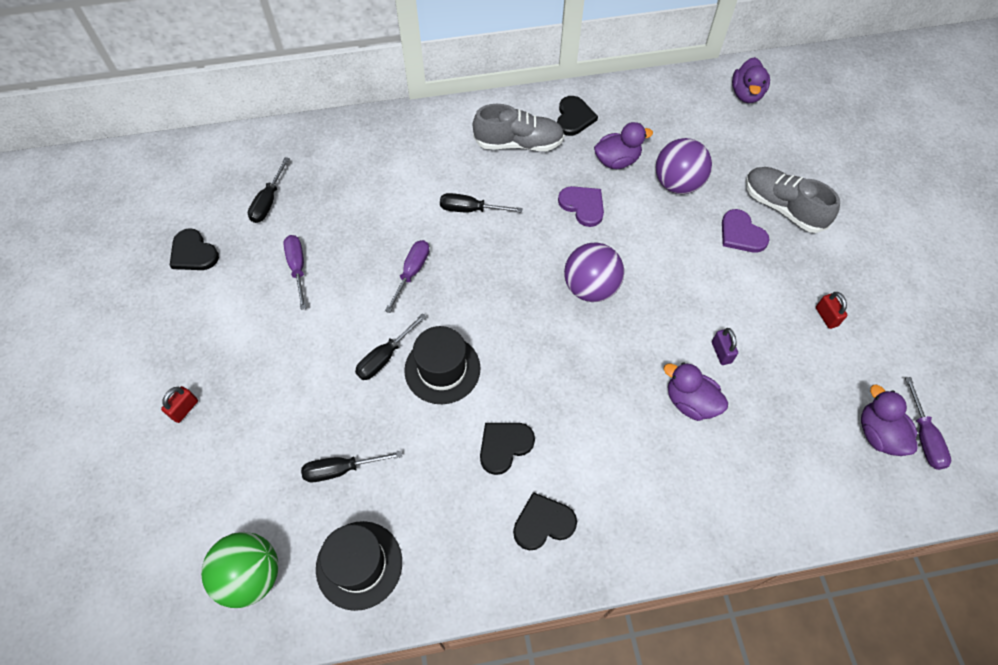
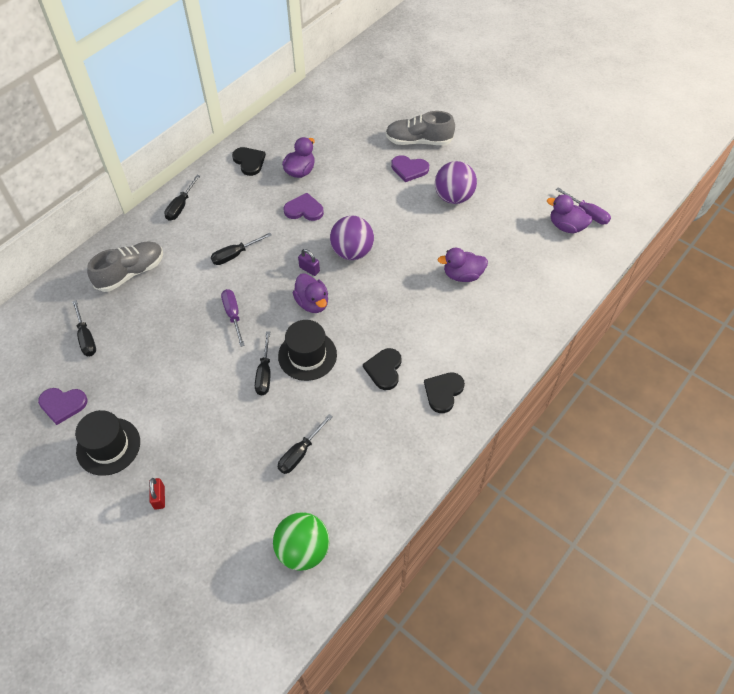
camera: 40 degrees left, 5 degrees down
black heart [170,228,219,270] -> purple heart [38,388,88,425]
purple screwdriver [283,235,306,310] -> none
black hat [316,521,402,611] -> black hat moved to [75,410,140,476]
grey shoe [473,104,565,151] -> grey shoe moved to [87,241,163,292]
purple ball [656,138,712,194] -> purple ball moved to [435,161,477,204]
purple padlock [712,328,738,365] -> purple padlock moved to [298,249,320,276]
purple duck [732,57,770,103] -> purple duck moved to [293,274,328,313]
red padlock [816,292,847,329] -> none
none -> black screwdriver [164,175,200,221]

